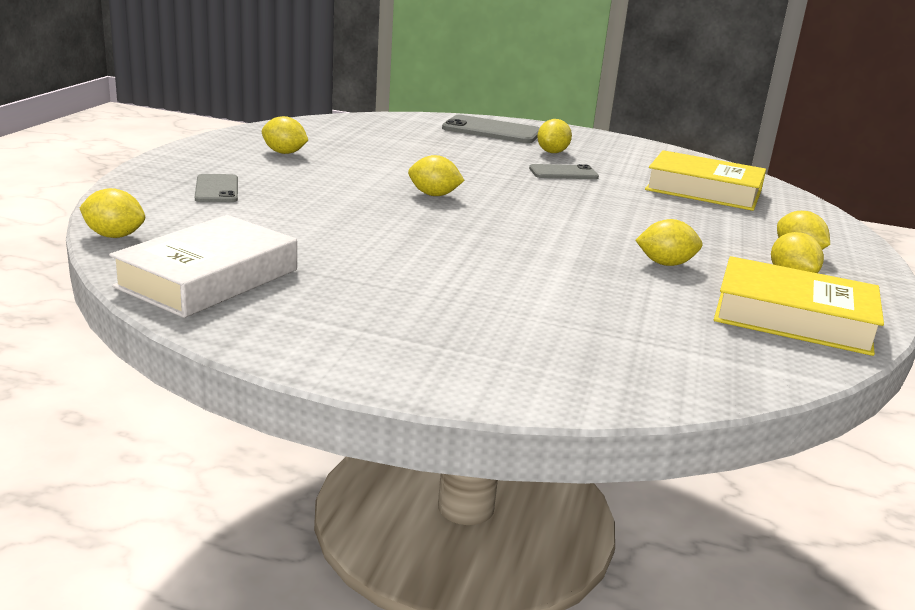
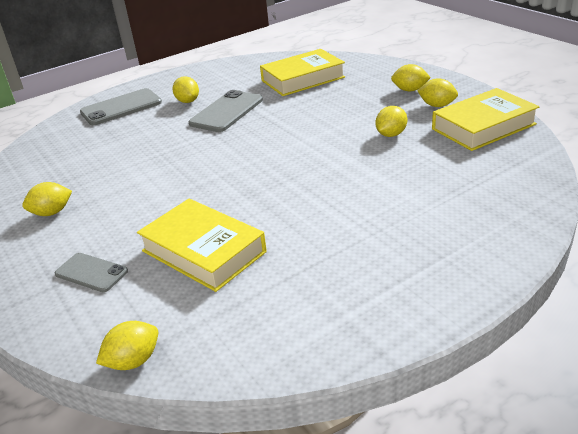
camera: 45 degrees left, 10 degrees up
white book [109,215,297,318] -> none
yellow lemon [408,155,465,196] -> none
grey phone [529,164,599,179] -> grey phone [189,90,263,132], size x1.64
none -> yellow book [137,199,267,292]

